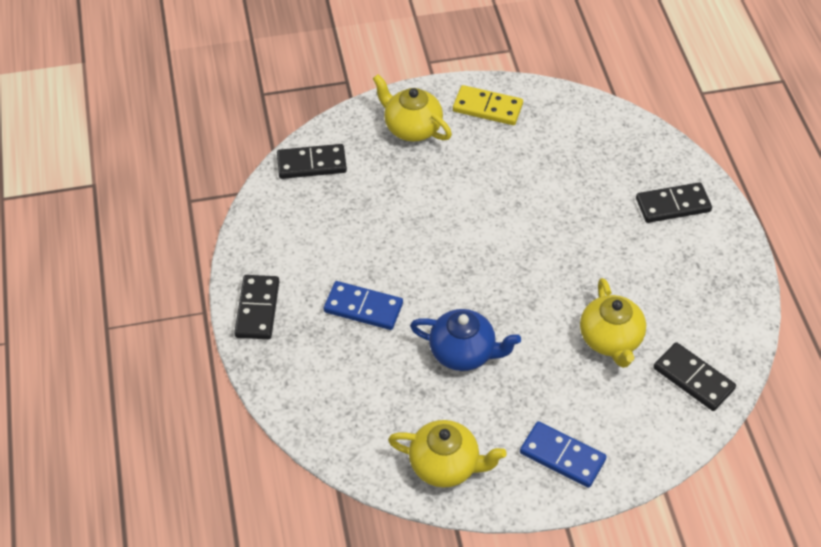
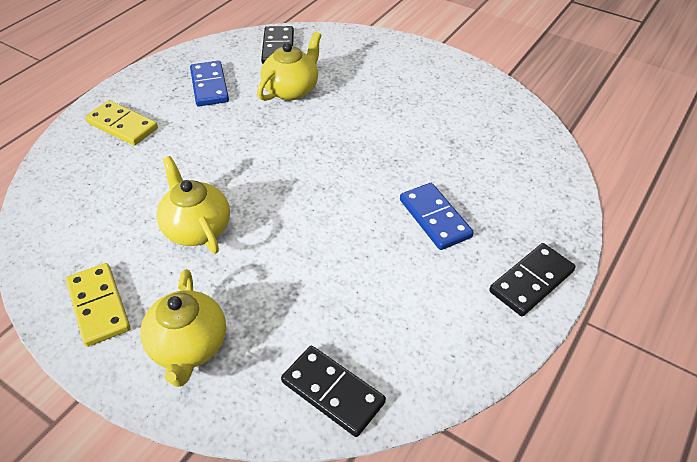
camera: 135 degrees left, 5 degrees down
yellow teapot [388,420,507,488] -> yellow teapot moved to [157,156,230,254]
blue teapot [410,309,521,371] -> none
blue domino [520,421,607,488] -> blue domino moved to [190,61,229,106]
black domino [636,182,712,223] -> yellow domino [85,100,158,146]

